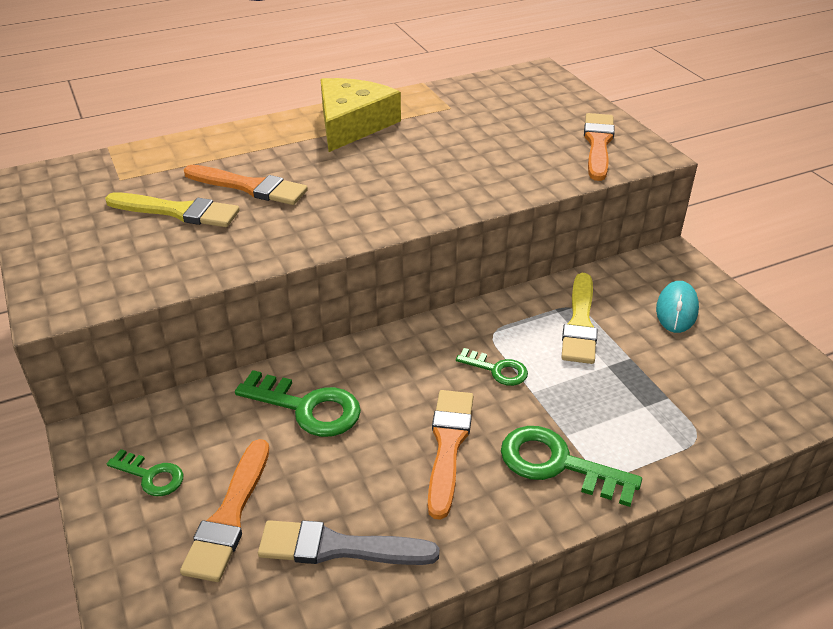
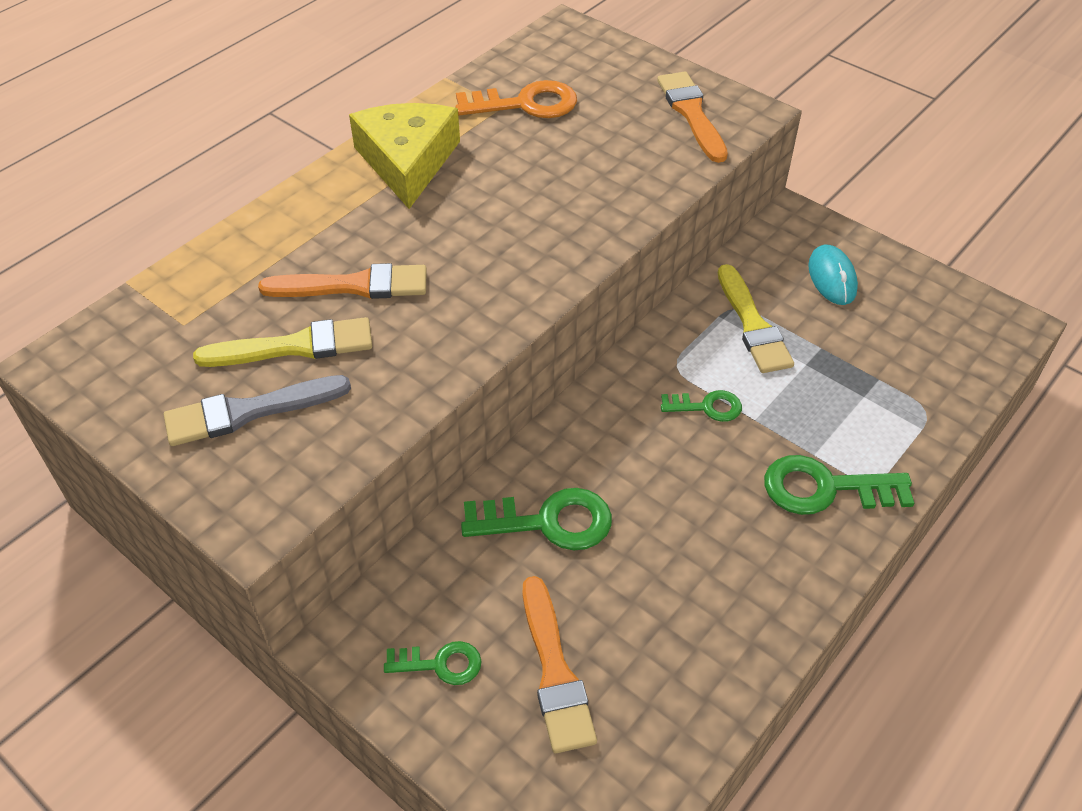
camera: 25 degrees left, 10 degrees up
grey brush [258,520,440,565] -> grey brush moved to [164,375,351,446]
orange brush [428,390,473,520] -> none
none -> orange key [456,80,577,118]

